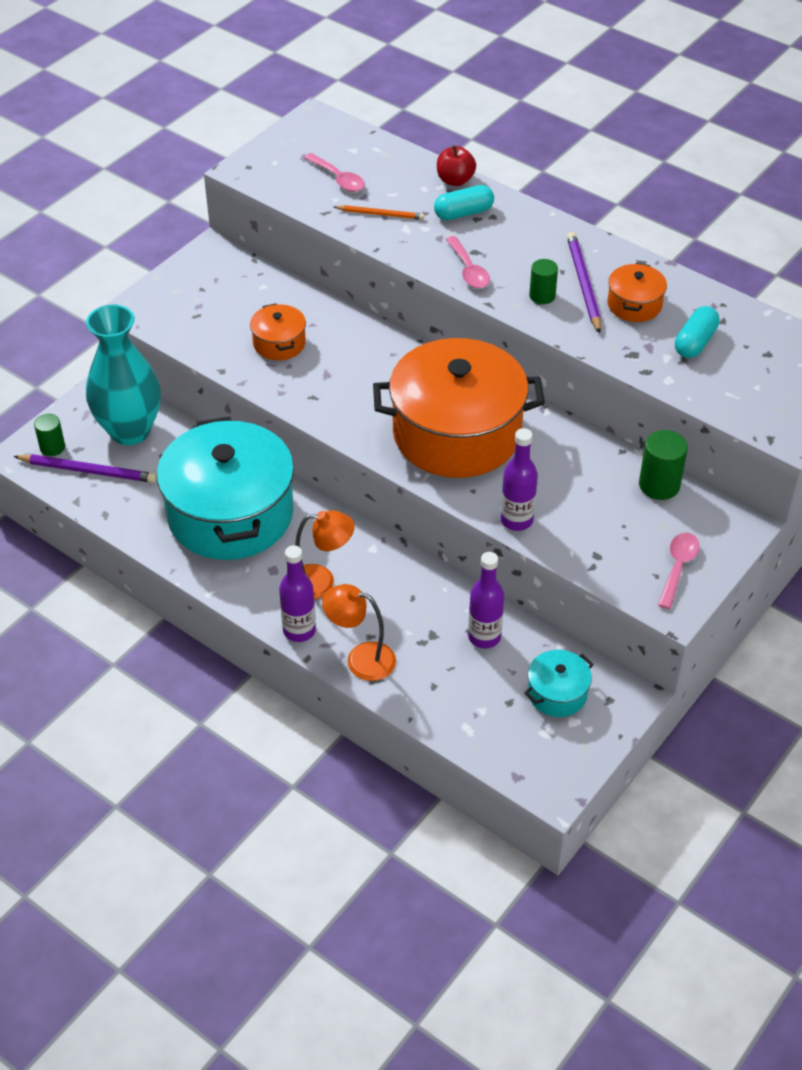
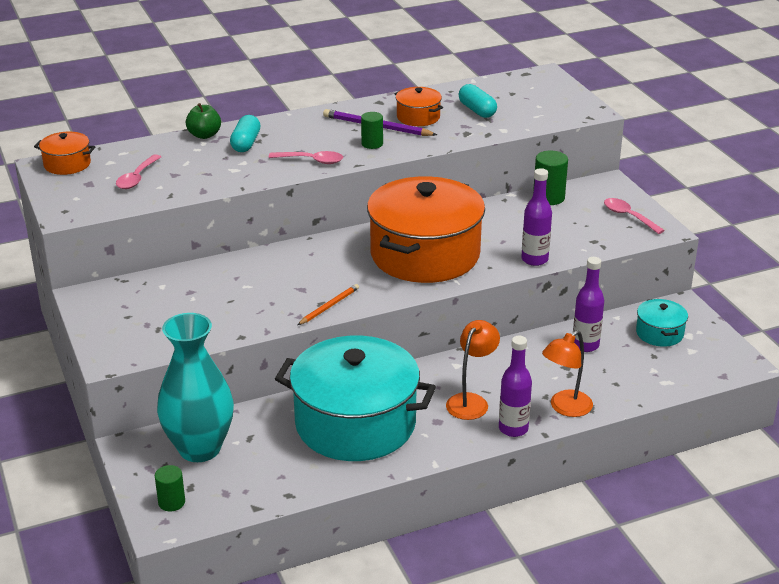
camera: 60 degrees left, 15 degrees down
purple pencil [13,454,157,483] -> none
orange pot [250,303,306,360] -> orange pot moved to [34,131,95,175]
pink spoon [304,153,365,192] -> pink spoon turned 120 degrees clockwise [116,154,161,189]
orange pencil [334,205,424,220] -> orange pencil moved to [298,284,359,325]
red apple [437,145,476,186] -> green apple [186,103,221,139]

